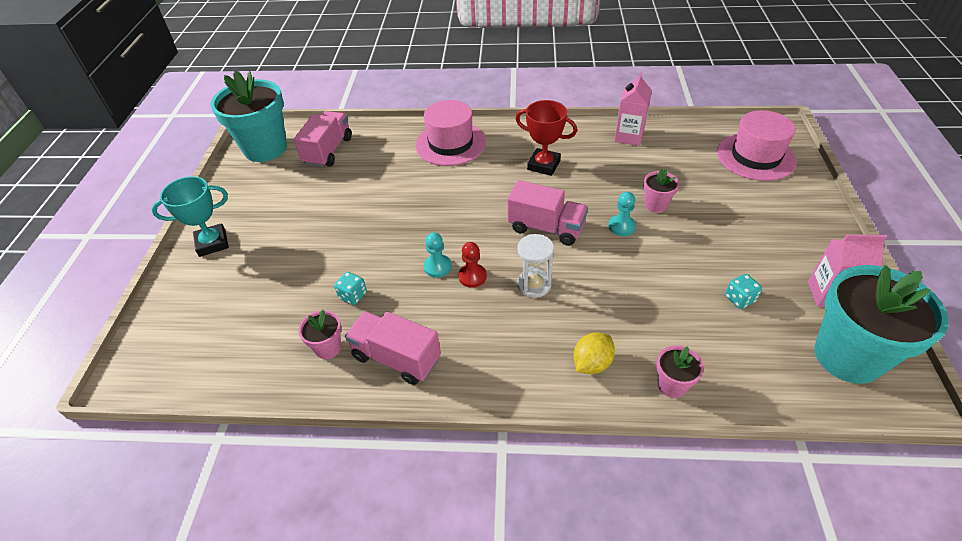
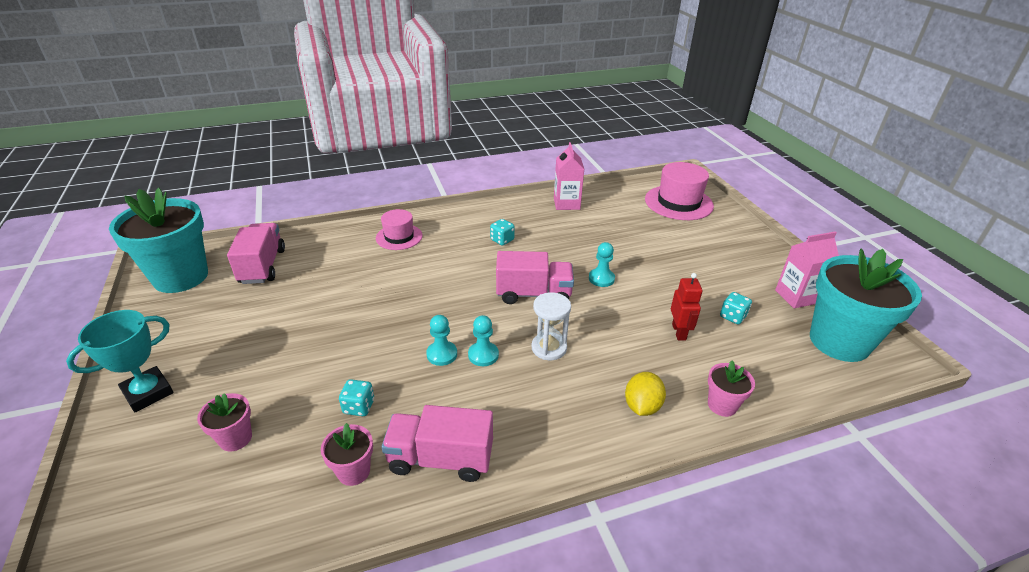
camera: 25 degrees left, 10 degrees down
pink hat [415,100,486,166] -> pink hat [376,209,423,250], size x0.62
red pawn [458,242,487,288] -> turquoise pawn [468,315,499,366]
red trophy [515,100,577,176] -> turquoise dice [490,219,515,246]
pink flower pot [643,169,679,213] -> pink flower pot moved to [197,393,252,452]
none -> red robot [671,273,703,341]

